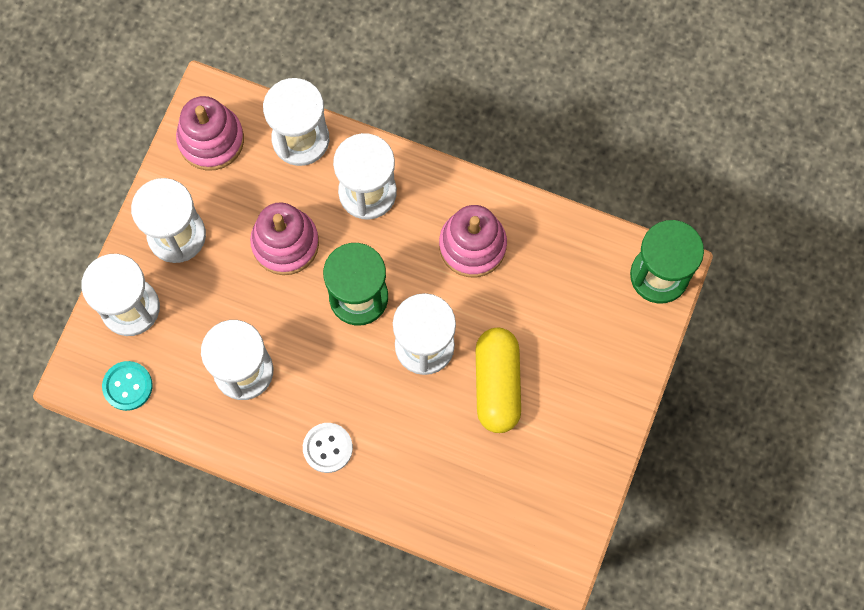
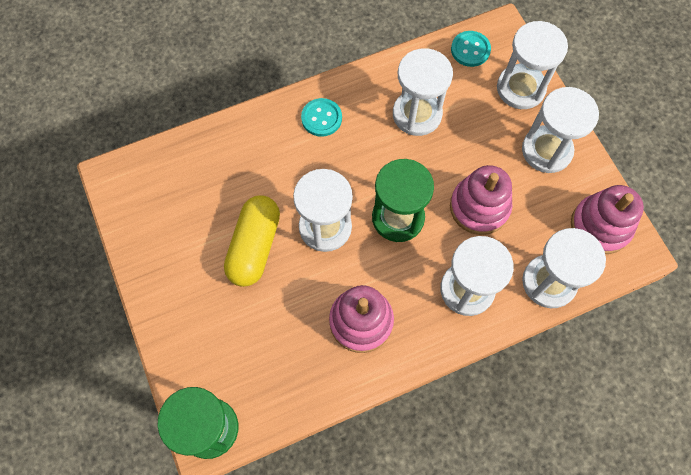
camera: 135 degrees right, 5 degrees down
white button [303,423,353,473] -> turquoise button [301,98,342,137]
yellow capsule [476,328,521,433] -> yellow capsule turned 60 degrees clockwise [224,196,280,287]

